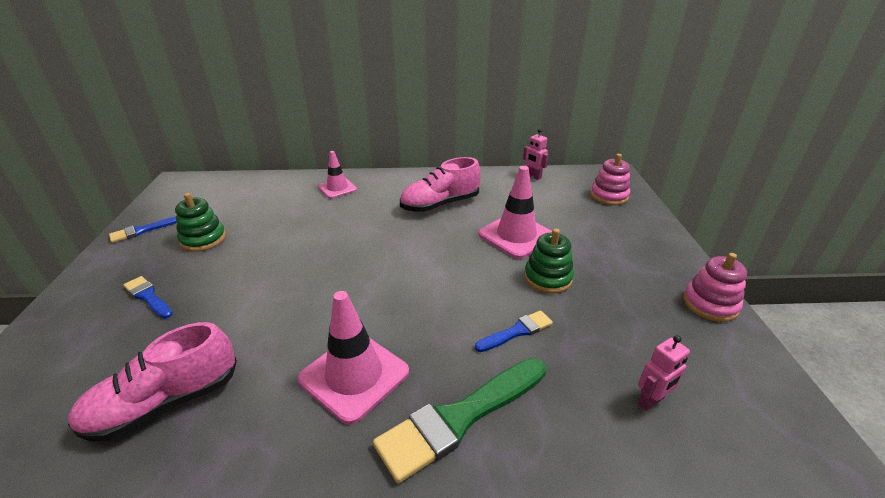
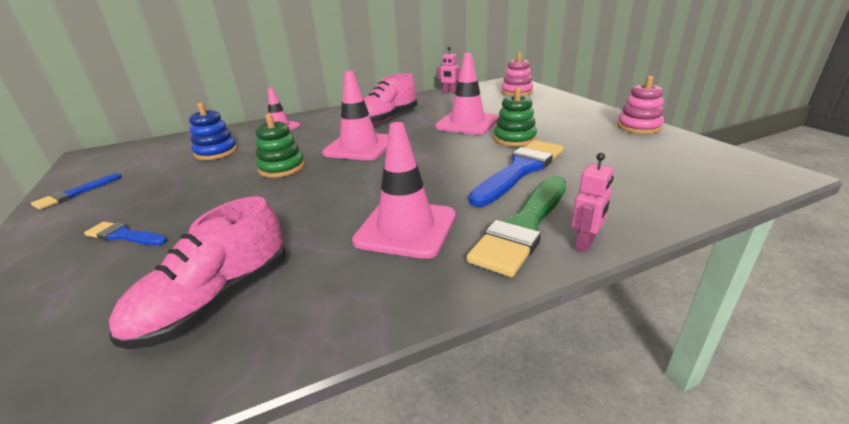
camera: 20 degrees left, 5 degrees down
green stacking toy [175,193,226,252] -> green stacking toy moved to [256,114,305,178]
blue brush [475,310,553,352] -> blue brush [469,140,564,207], size x1.92
pink robot [638,335,690,411] -> pink robot moved to [571,153,614,252]
none -> blue stacking toy [189,103,238,160]
none -> pink traffic cone [322,71,388,160]

